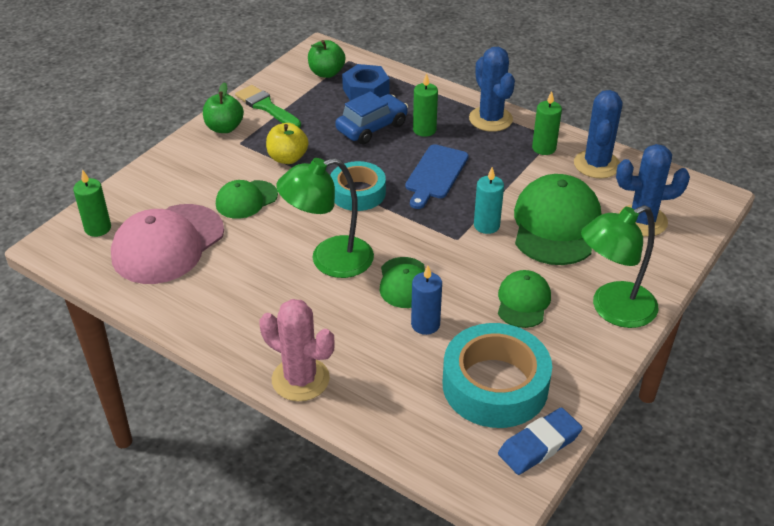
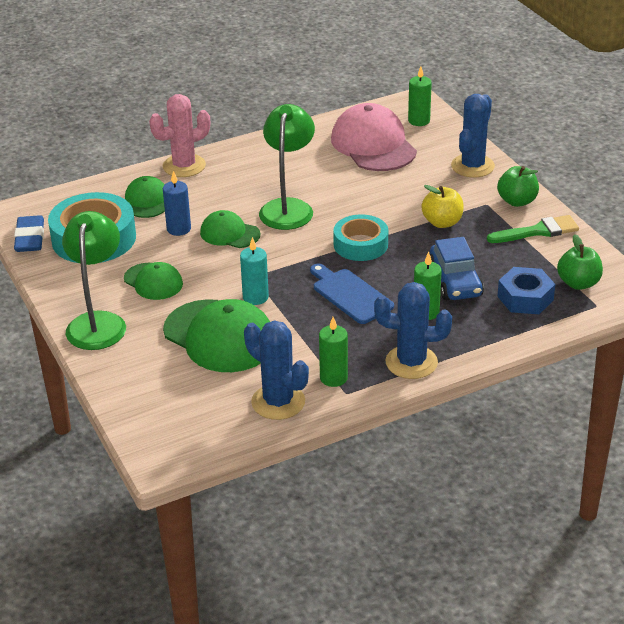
camera: 120 degrees right, 5 degrees down
green cap [216,180,278,219] -> green cap moved to [125,176,165,218]
blue cactus [616,144,690,237] -> blue cactus moved to [451,94,495,178]

